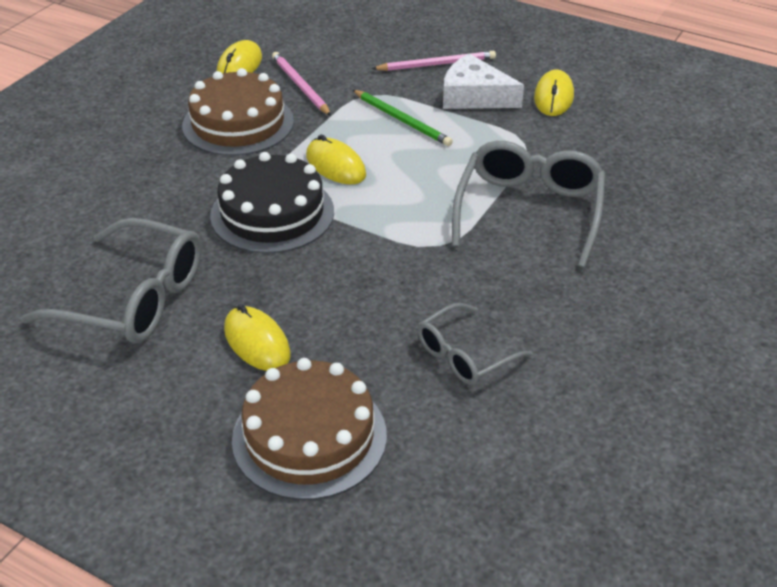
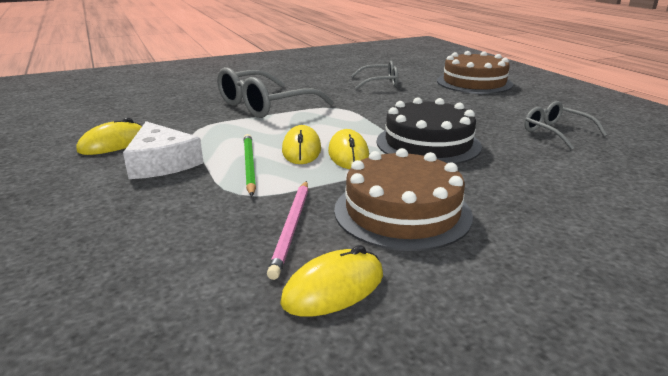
camera: 145 degrees left, 15 degrees down
grey glasses [21,218,202,343] -> grey glasses [524,101,607,150], size x0.59
yellow mouse [224,304,291,371] -> yellow mouse moved to [282,125,321,164]
pink pencil [372,51,496,71] -> none

